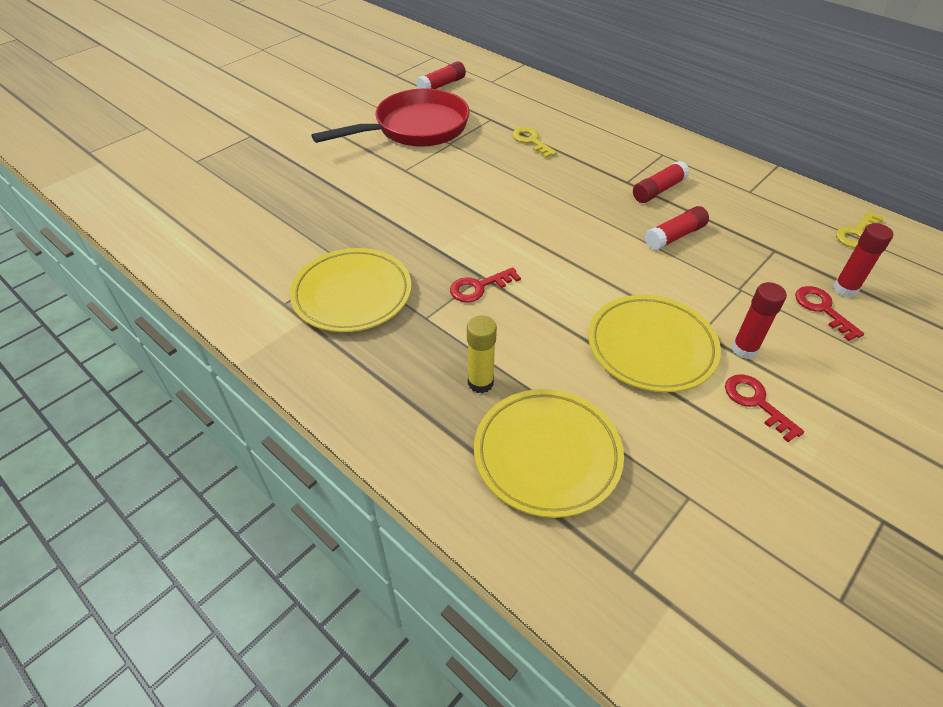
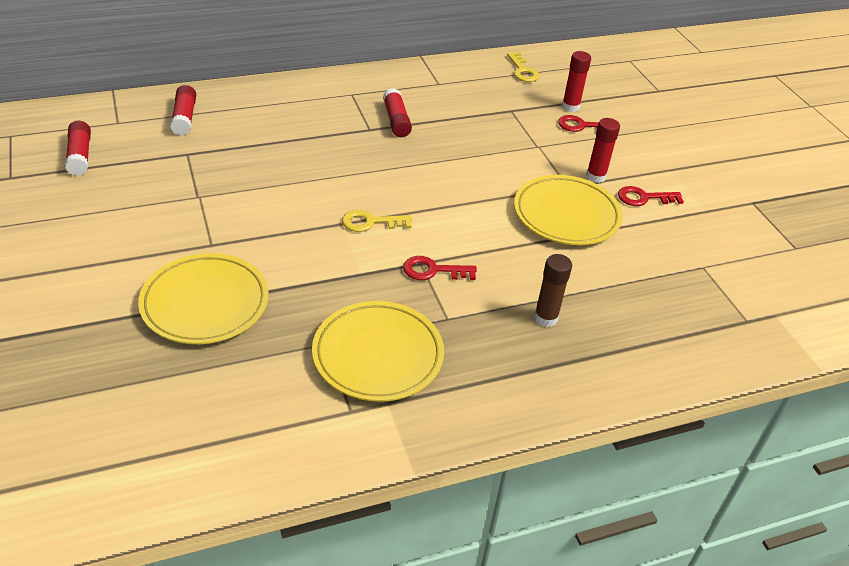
camera: 65 degrees left, 5 degrees down
red pan [311,88,470,147] -> none
red key [450,267,521,303] -> red key turned 90 degrees clockwise [403,256,477,280]
yellow glue stick [467,315,497,393] -> brown glue stick [534,254,572,327]
yellow plate [474,389,624,518] -> yellow plate moved to [138,253,269,344]
yellow key [512,127,557,158] -> yellow key moved to [342,210,412,232]
red glue stick [645,206,709,251] -> red glue stick moved to [170,85,196,136]

